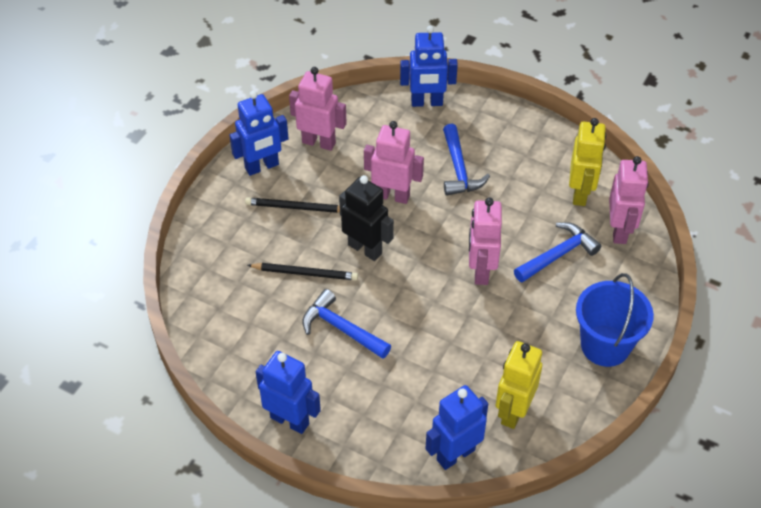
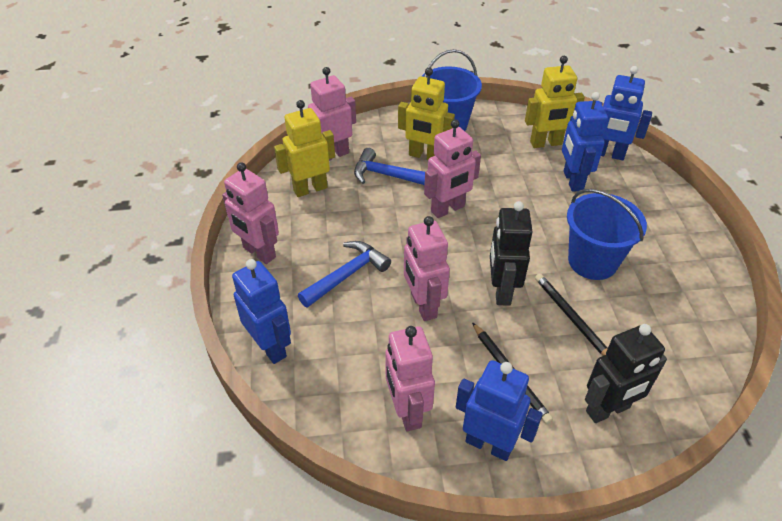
camera: 125 degrees left, 5 degrees down
blue robot [256,351,321,434] -> blue robot moved to [562,92,608,192]
blue hammer [302,289,391,359] -> blue bucket [567,189,647,280]
none -> pink robot [222,162,279,264]
none -> yellow robot [398,68,455,160]
none -> black robot [585,324,667,423]

